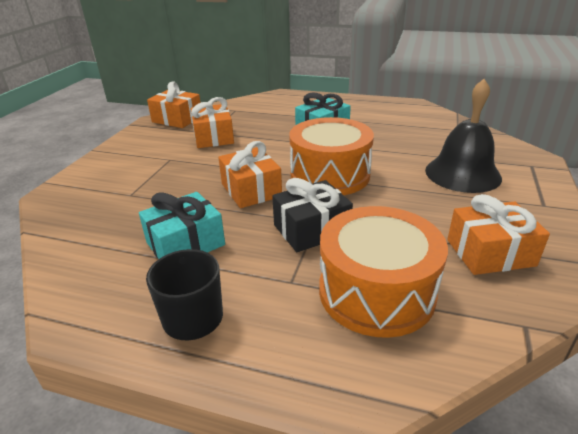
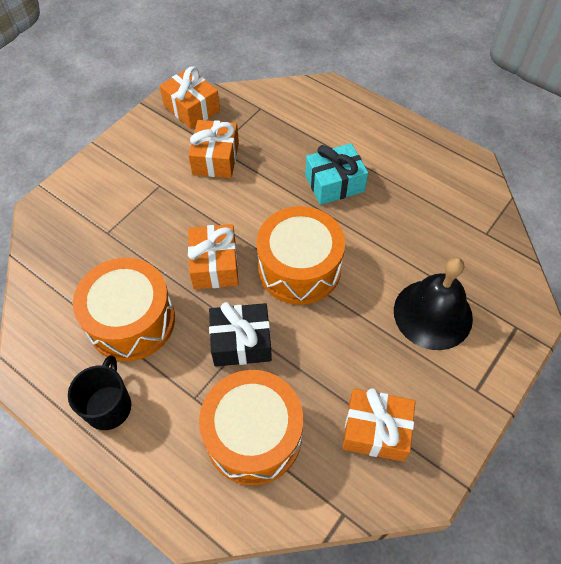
camera: 20 degrees right, 25 degrees up
turquoise gift [139,192,225,259] -> orange drum [73,258,175,361]

